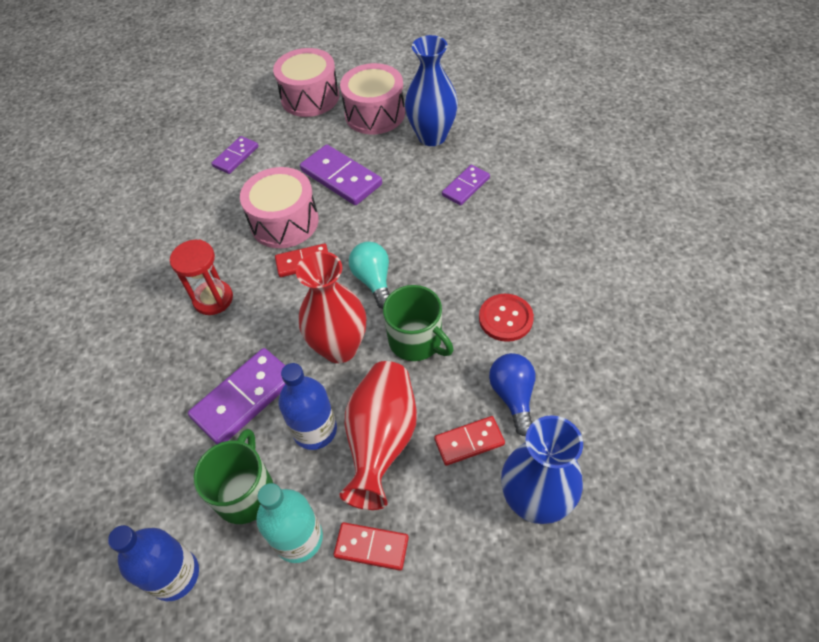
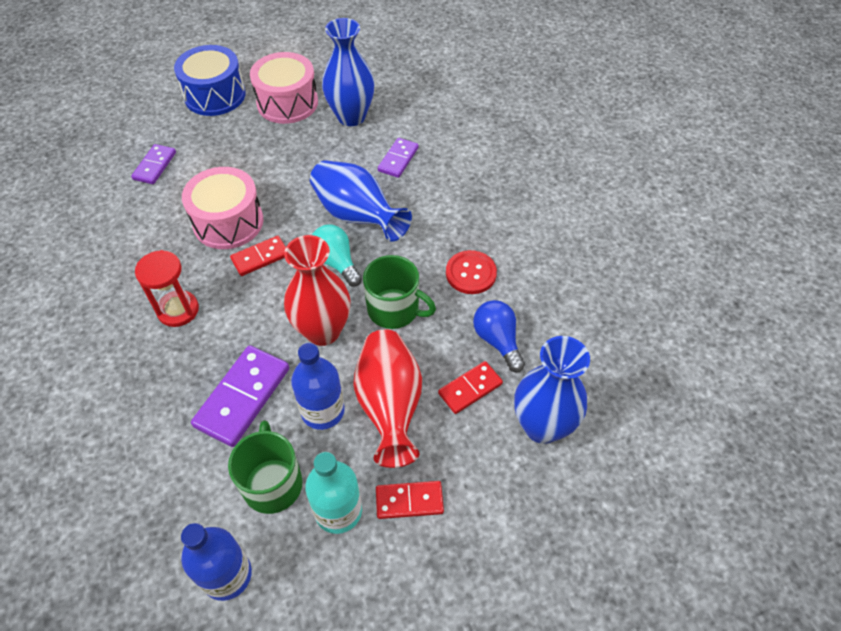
camera: 20 degrees left, 0 degrees up
pink drum [273,48,339,117] -> blue drum [174,45,245,116]
purple domino [300,144,382,205] -> none
none -> blue vase [310,160,412,242]

